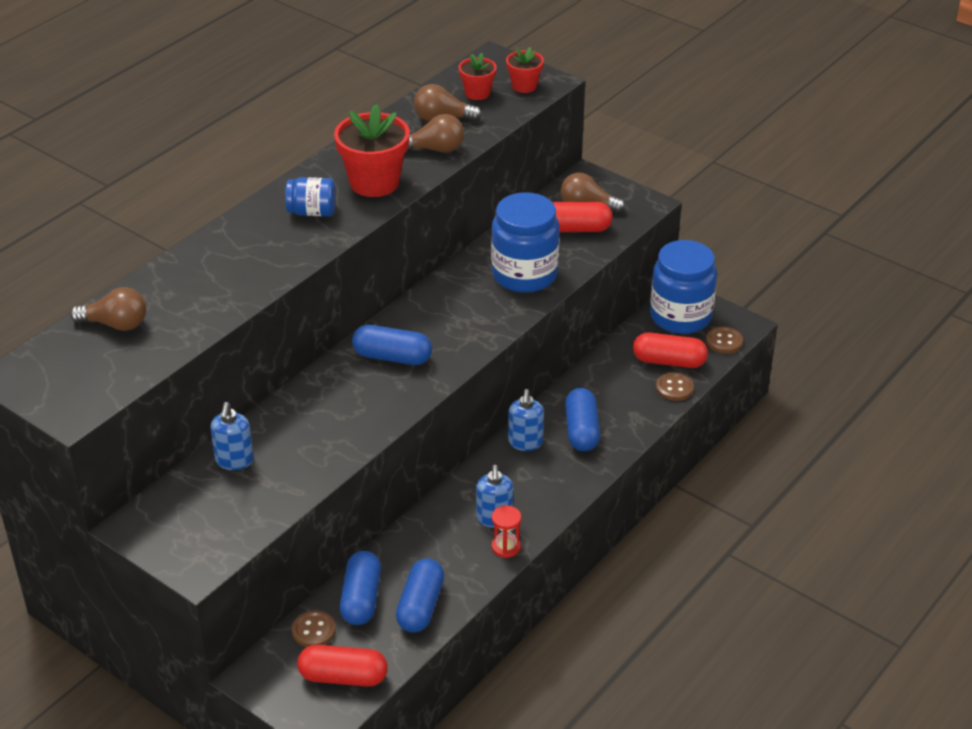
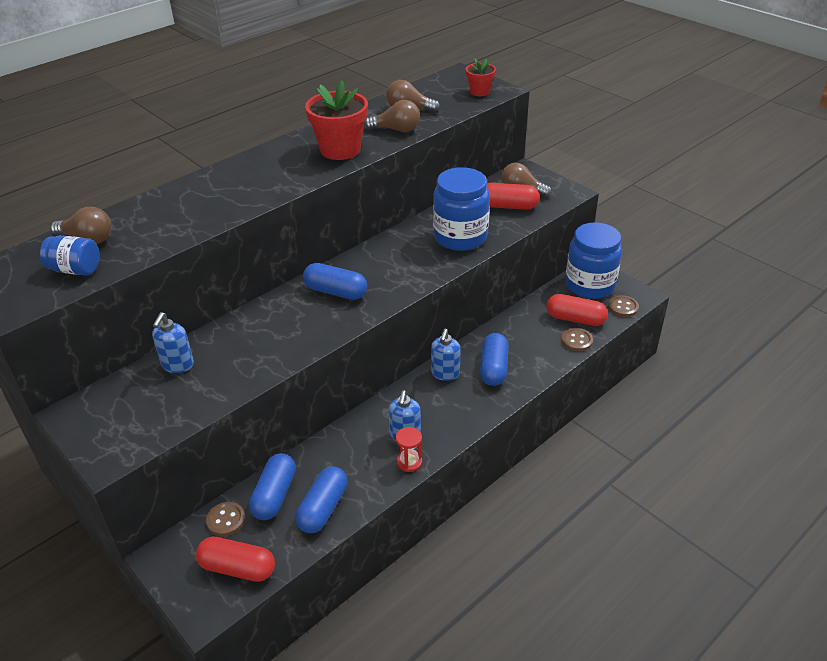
camera: 10 degrees right, 0 degrees up
blue jar [285,177,336,216] -> blue jar moved to [40,235,100,276]
red flower pot [459,53,497,100] -> none

